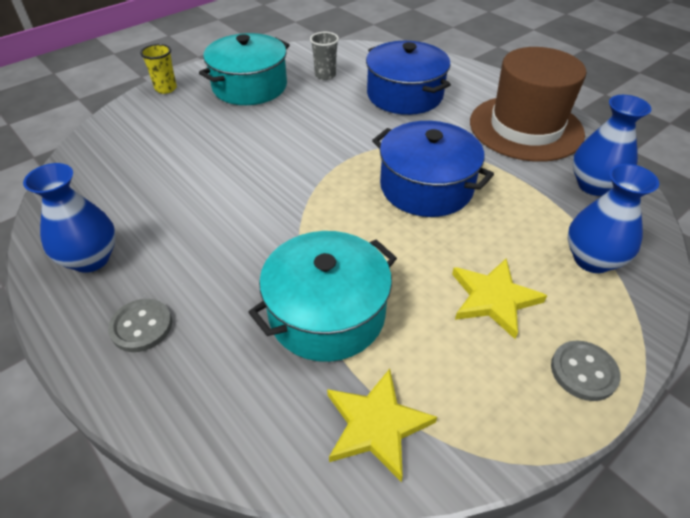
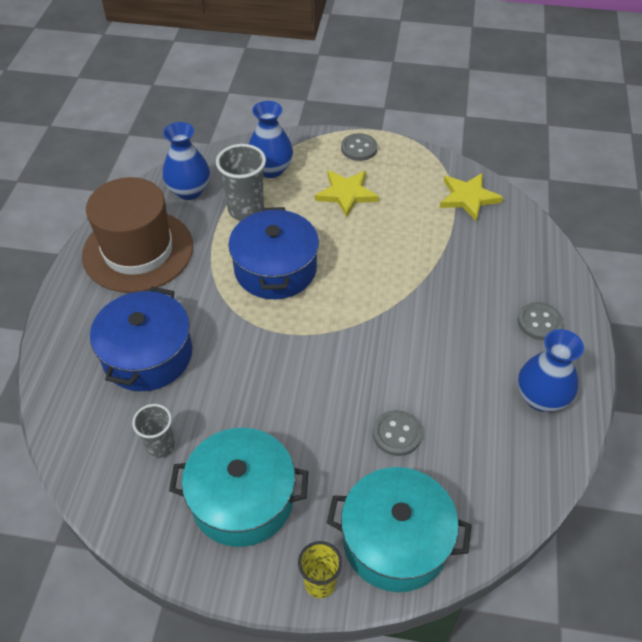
camera: 130 degrees left, 5 degrees up
turquoise pot [248,231,397,362] -> turquoise pot moved to [327,467,472,592]
none -> grey cup [216,144,266,221]
none -> grey button [373,410,422,456]

